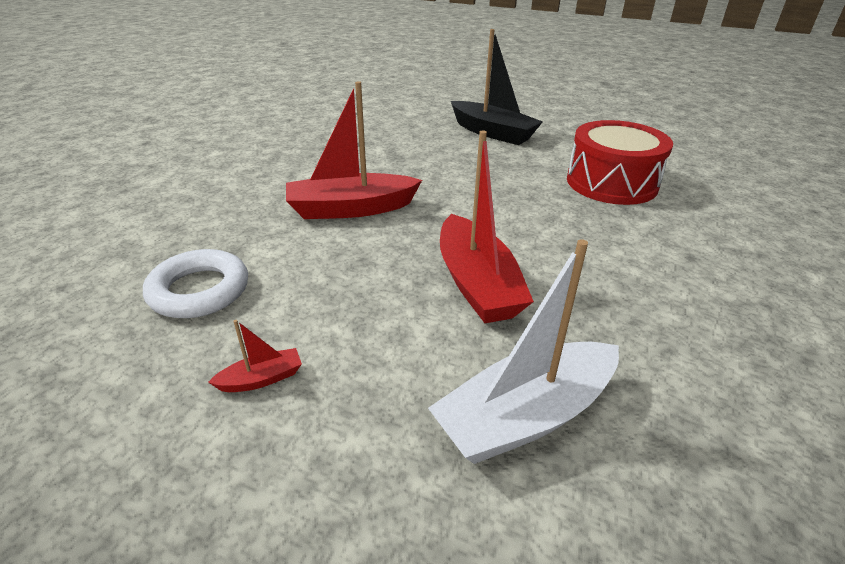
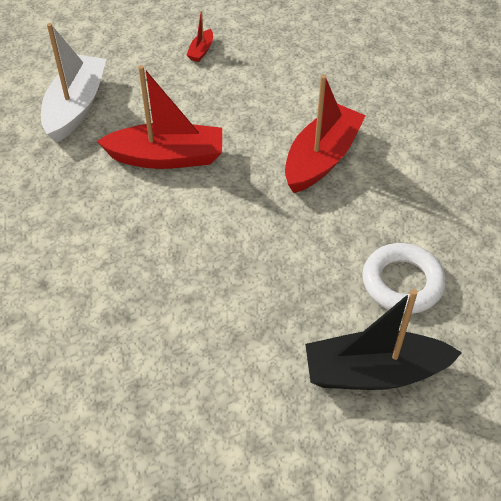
camera: 135 degrees right, 15 degrees up
white ring [143,249,248,318] -> white ring moved to [362,243,446,314]
red boat [440,131,534,323] -> red boat turned 150 degrees clockwise [97,65,222,169]
red drum [567,120,673,205] -> none

